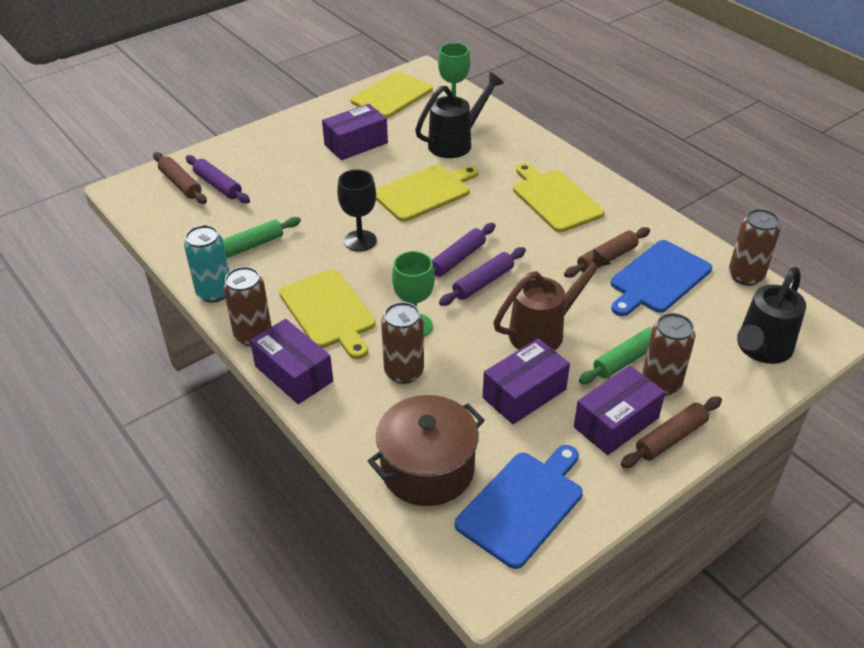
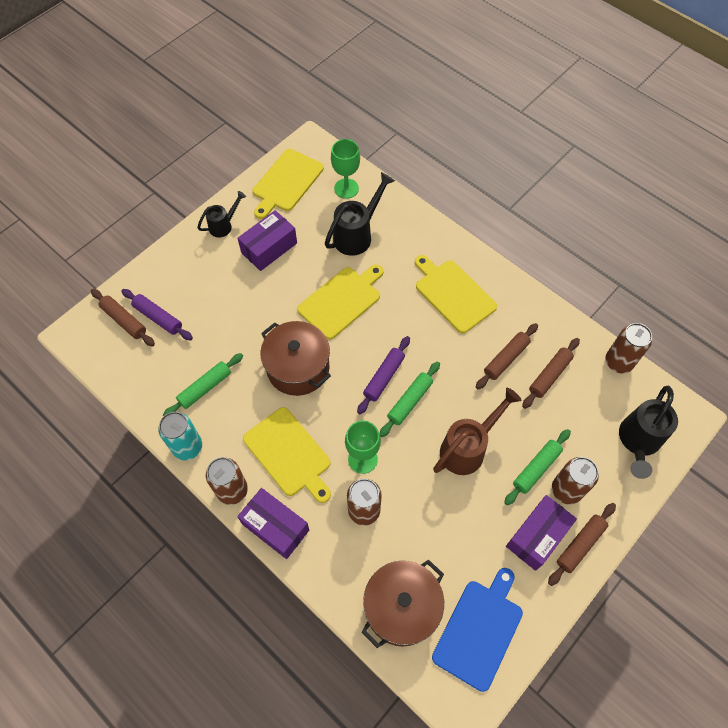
camera: 10 degrees left, 20 degrees up
black goblet [337,169,377,252] -> brown pot [260,321,331,396]
purple rolling pin [439,247,526,306] -> green rolling pin [380,361,440,437]
purple box [483,338,570,424] -> none
blue cutting board [610,240,712,316] -> brown rolling pin [522,338,580,409]
none -> black watering can [197,191,246,237]

